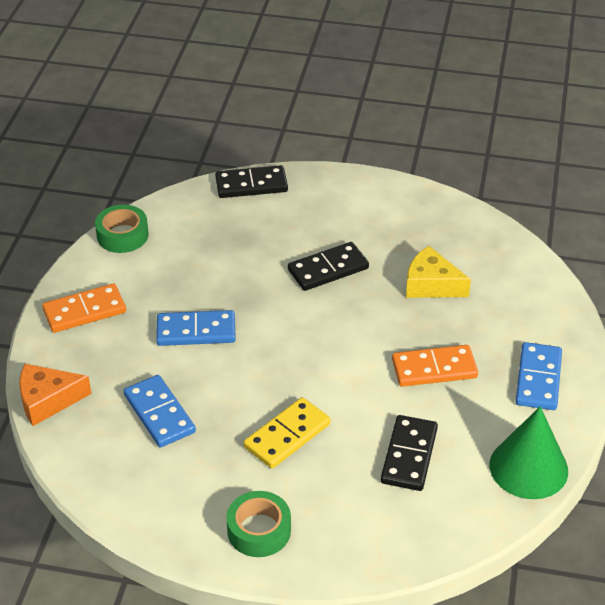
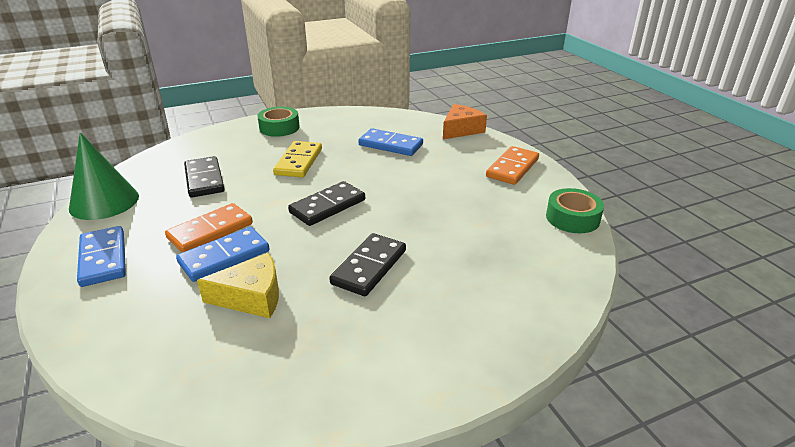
camera: 145 degrees right, 10 degrees down
blue domino [156,310,236,346] -> blue domino moved to [176,227,269,282]
black domino [215,165,288,198] -> black domino moved to [288,181,365,226]

